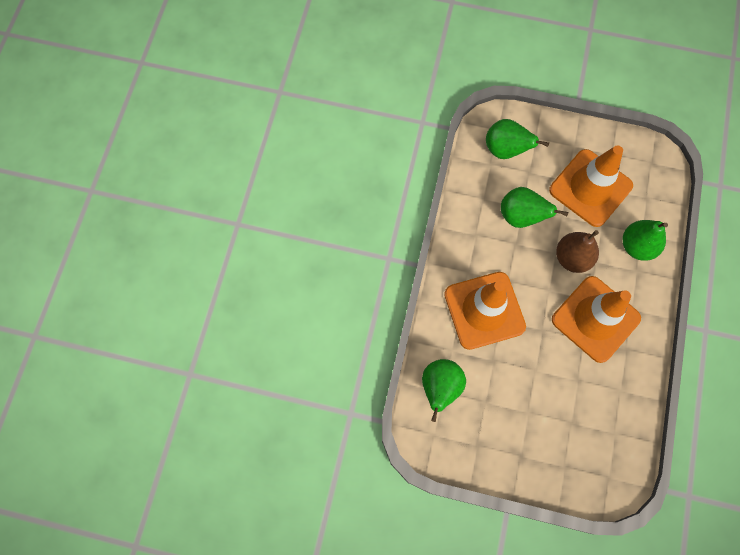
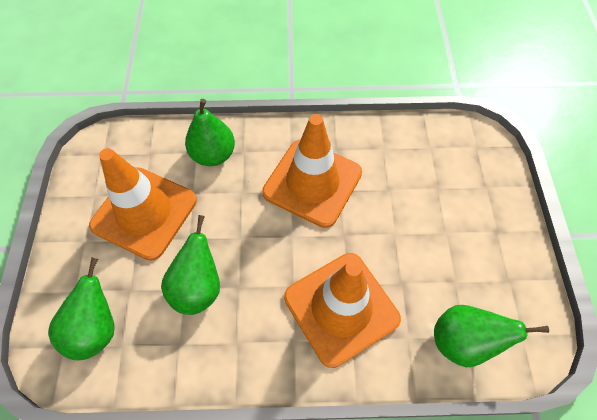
camera: 105 degrees left, 10 degrees down
brown pear [556,230,599,273] -> none

